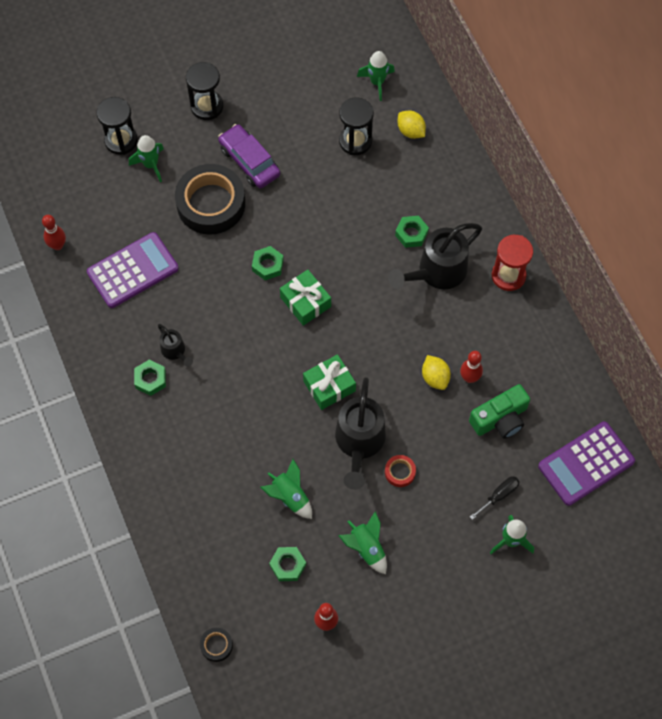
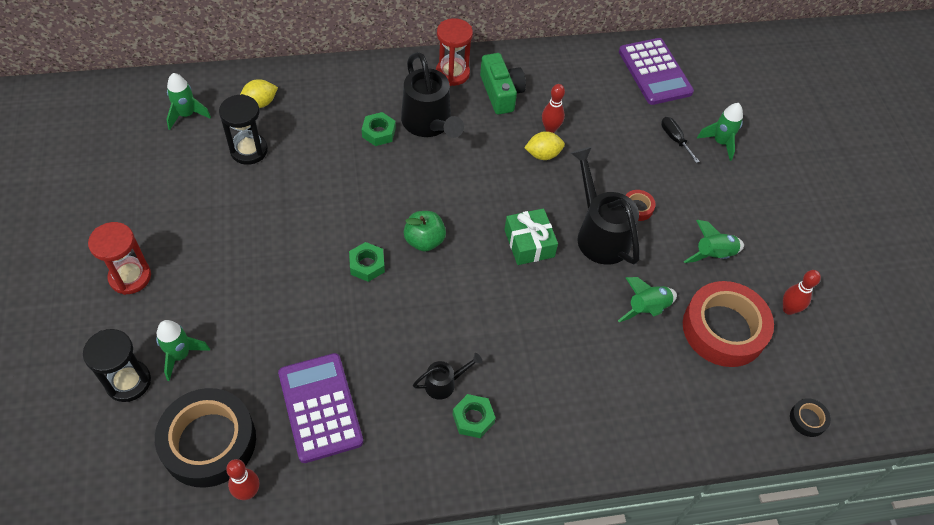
camera: 80 degrees left, 10 degrees down
black tape [175,164,245,235] -> black tape moved to [155,388,256,488]
black hourglass [186,62,223,120] -> red hourglass [88,222,151,295]
purple car [218,124,280,188] -> none
green nut [269,547,306,581] -> red tape [683,281,774,367]
green gift [280,270,331,326] -> green apple [404,211,446,252]
black watering can [335,377,386,490] -> black watering can turned 135 degrees counterclockwise [571,147,640,265]
green camera [469,384,530,439] -> green camera moved to [480,53,526,115]

